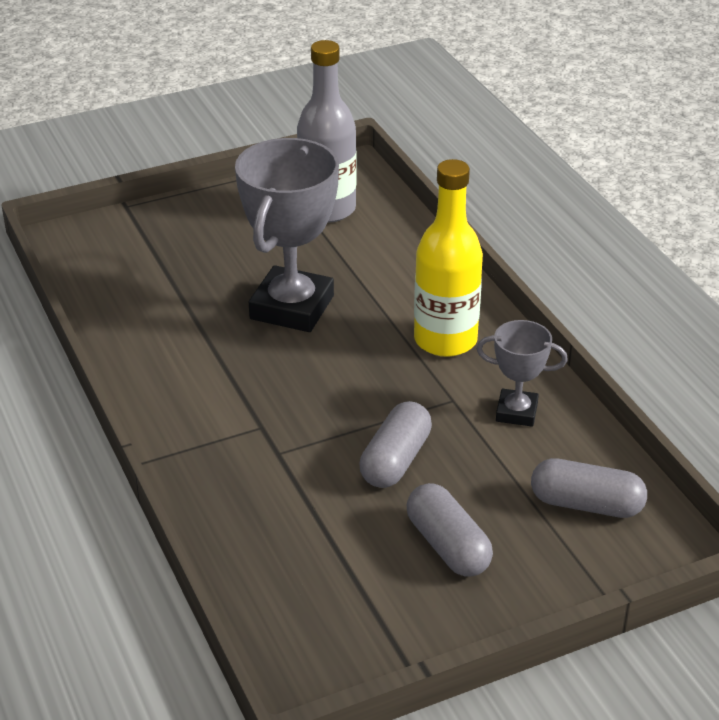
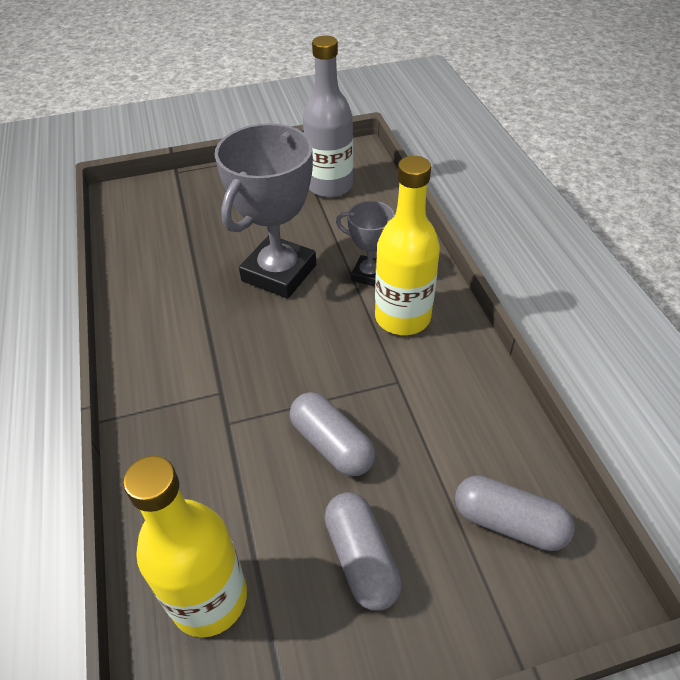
camera: 10 degrees right, 10 degrees up
grey capsule [359,401,432,488] -> grey capsule turned 75 degrees counterclockwise [290,392,375,476]
grey trophy [477,320,568,427] -> grey trophy moved to [336,201,395,286]
none -> yellow bottle [123,456,247,637]

